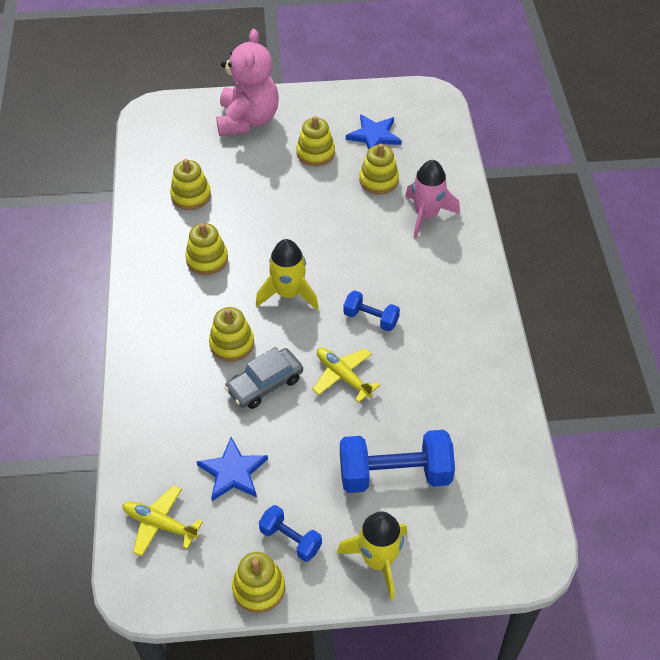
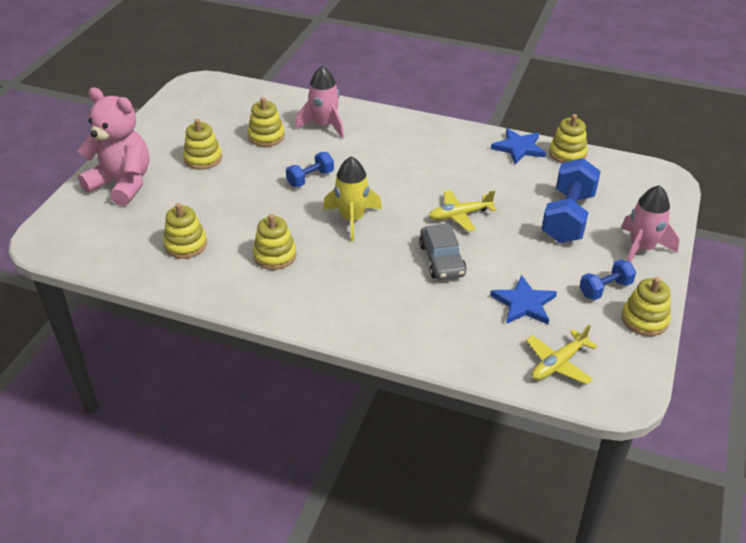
camera: 65 degrees left, 10 degrees down
yellow stacking toy [209,307,254,362] -> yellow stacking toy moved to [549,114,588,163]
yellow rocket [337,511,407,600] -> pink rocket [621,185,679,262]
blue dumbbell [343,290,400,331] -> blue dumbbell moved to [286,152,334,187]
blue star [346,114,402,150] -> blue star moved to [491,128,546,164]

